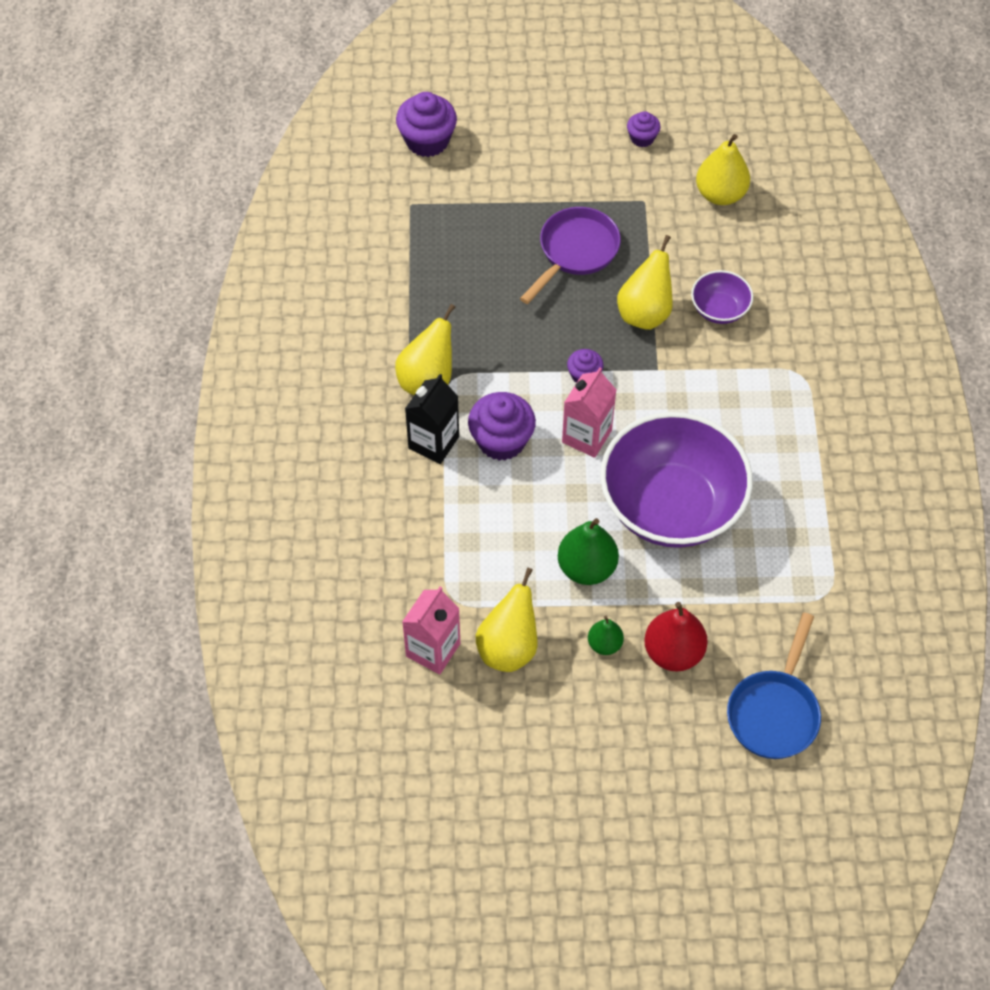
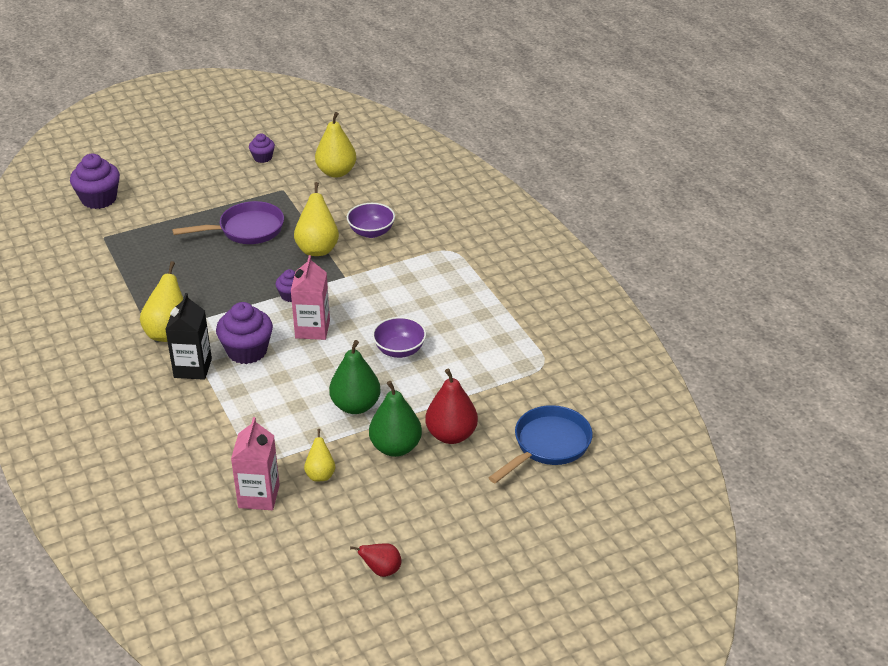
camera: 25 degrees left, 20 degrees down
yellow pear [476,568,537,672] -> yellow pear [304,429,335,481], size x0.58
purple pan [520,207,621,304] -> purple pan turned 60 degrees clockwise [172,201,284,244]
green pear [588,616,624,655] -> green pear [369,381,422,457], size x1.73
purple bowl [600,412,753,548] -> purple bowl [372,317,426,358], size x0.44
blue pan [727,613,821,759] -> blue pan turned 135 degrees counterclockwise [488,405,593,484]
none -> red pear [350,543,401,577]

